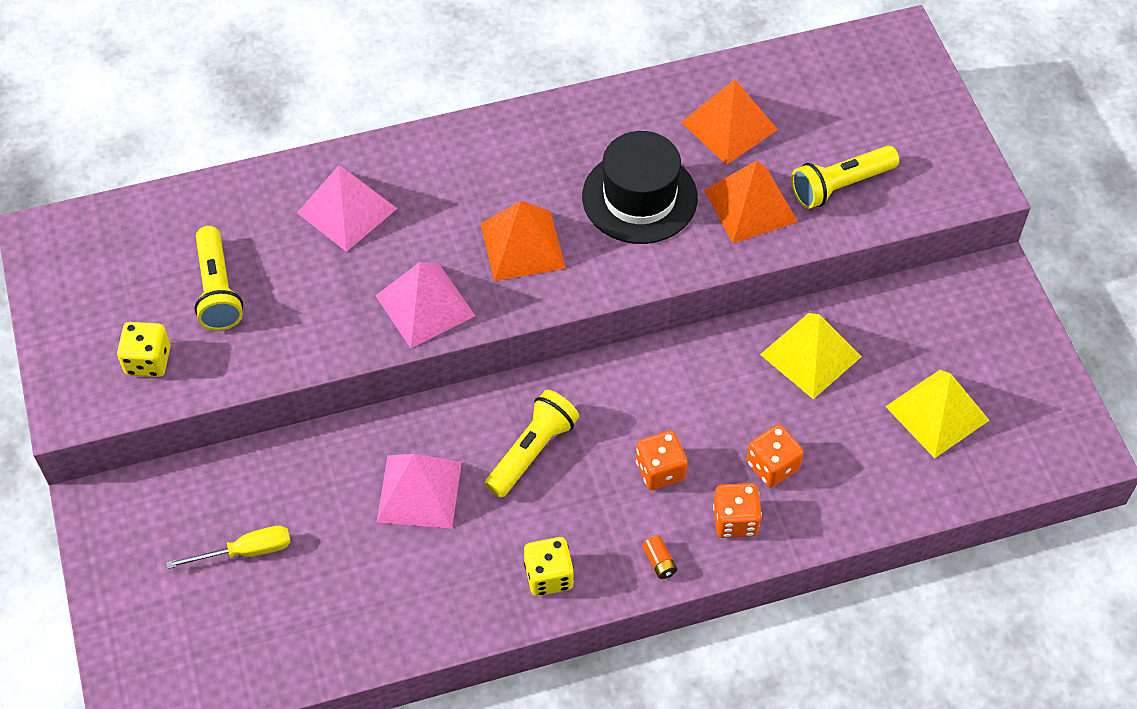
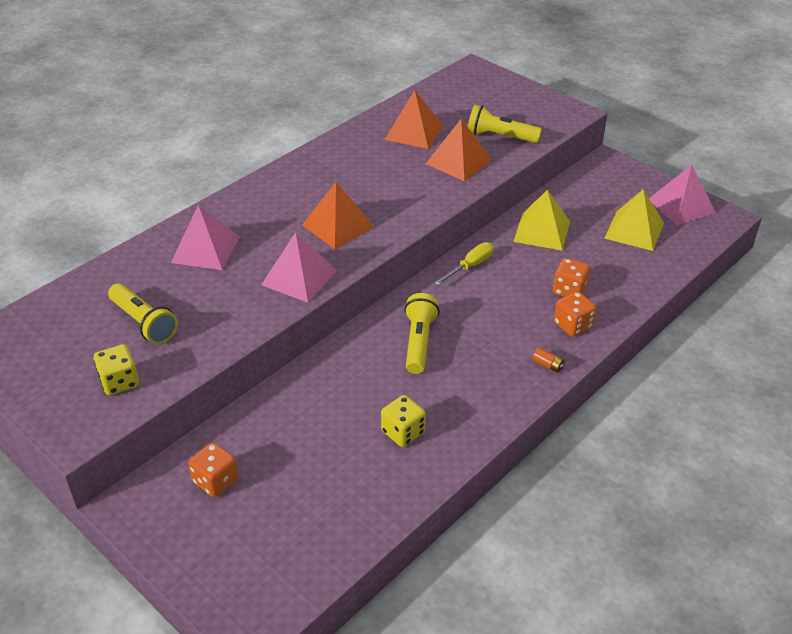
camera: 30 degrees left, 15 degrees down
yellow screwdriver [166,526,291,569] -> yellow screwdriver moved to [434,242,494,286]
pink pyramid [377,454,462,529] -> pink pyramid moved to [649,165,716,225]
yellow dice [524,537,574,596] -> yellow dice moved to [381,395,426,447]
black hat [582,131,698,244] -> none
orange dice [636,430,688,490] -> orange dice moved to [188,442,238,497]
yellow flashlight [791,146,899,209] -> yellow flashlight turned 75 degrees clockwise [468,105,542,143]

